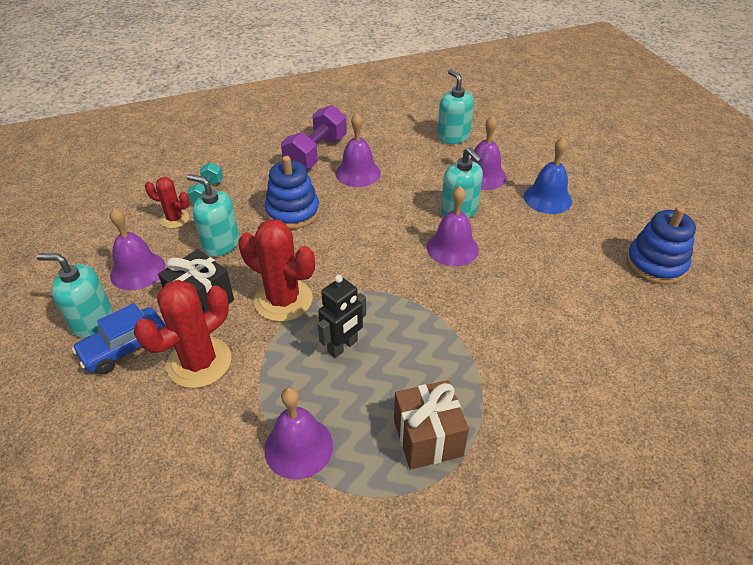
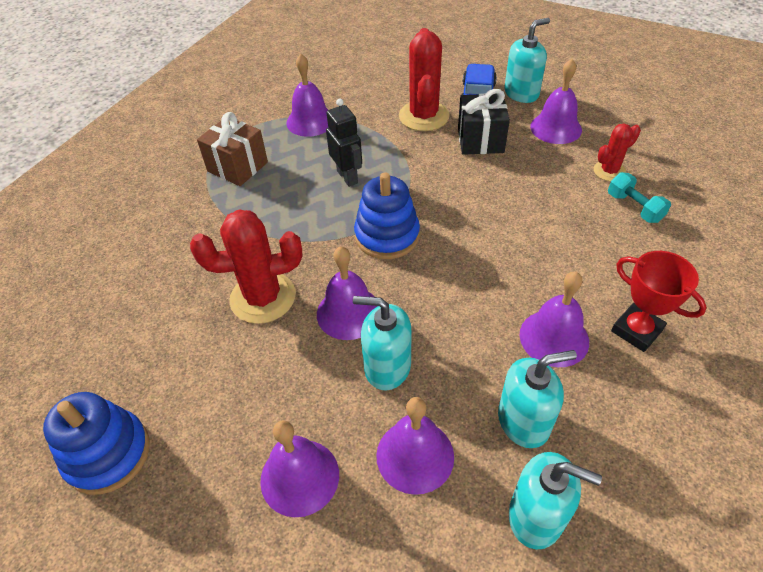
camera: 140 degrees right, 5 degrees up
turquoise soap dispenser [187,174,239,257] -> turquoise soap dispenser moved to [498,350,577,448]
red cactus [238,219,315,322] -> red cactus moved to [190,209,302,324]
blue stacking toy [265,156,320,229] -> blue stacking toy moved to [354,172,420,259]
purple dumbbell [281,105,347,169] -> red trophy [611,251,707,352]
black robot [318,275,366,358] -> black robot turned 150 degrees clockwise [326,98,362,187]
blue bell [524,137,572,214] -> purple bell [260,420,339,517]

